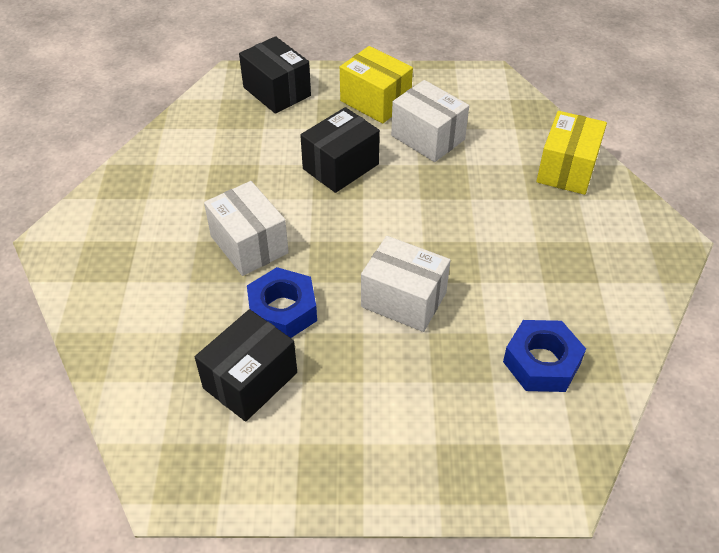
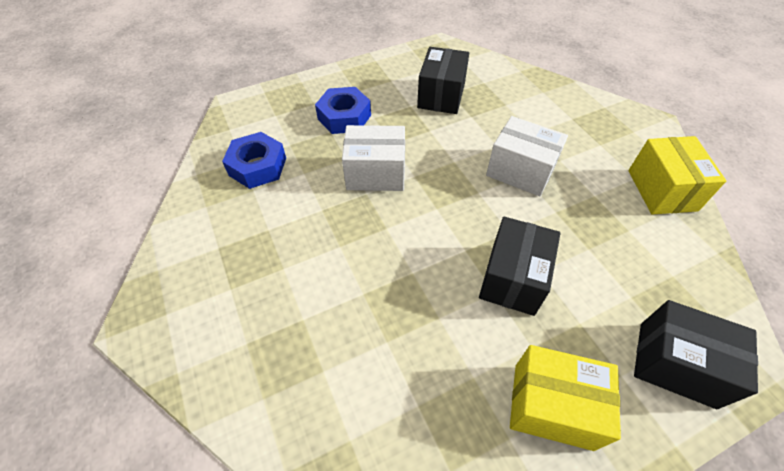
camera: 155 degrees right, 5 degrees up
blue nut [247,267,317,338] -> blue nut moved to [315,87,371,134]
white box [391,80,469,162] -> none
yellow box [536,111,607,195] -> yellow box moved to [628,136,726,214]

